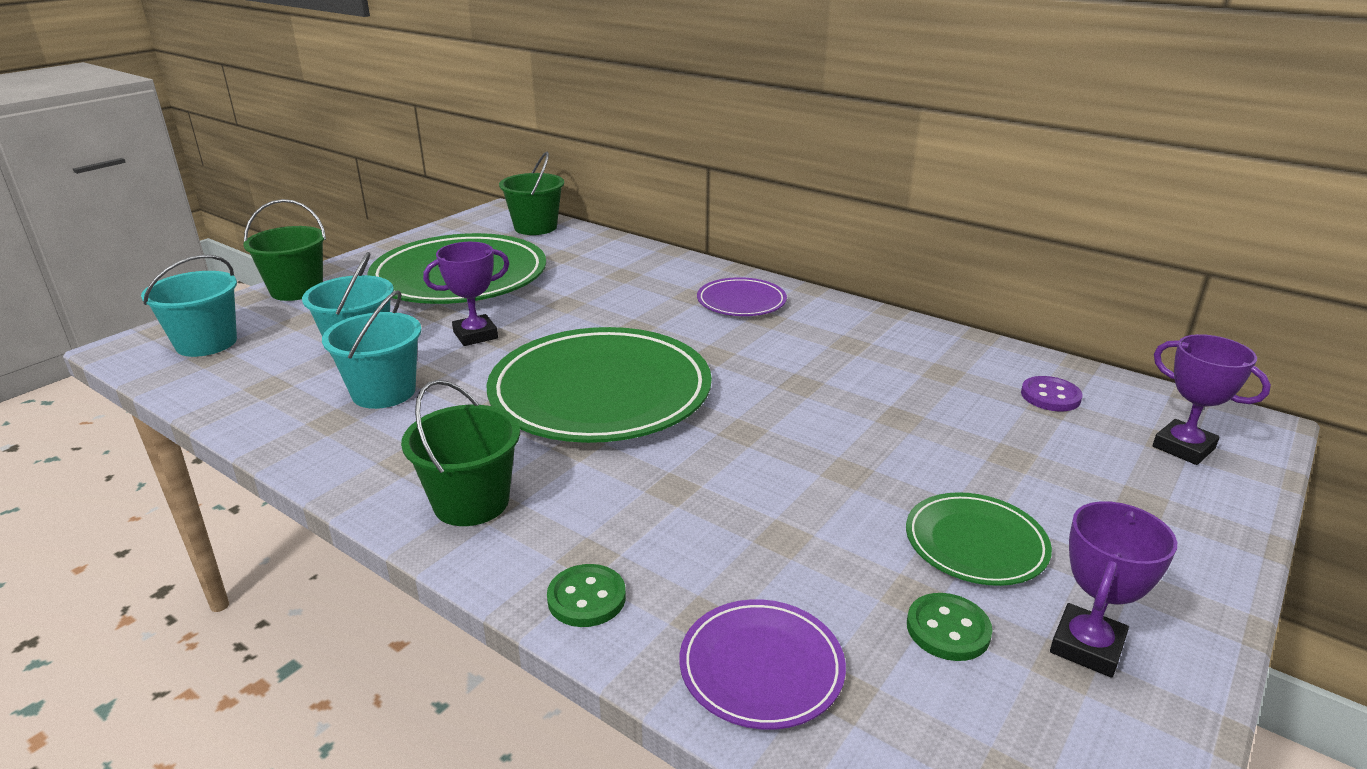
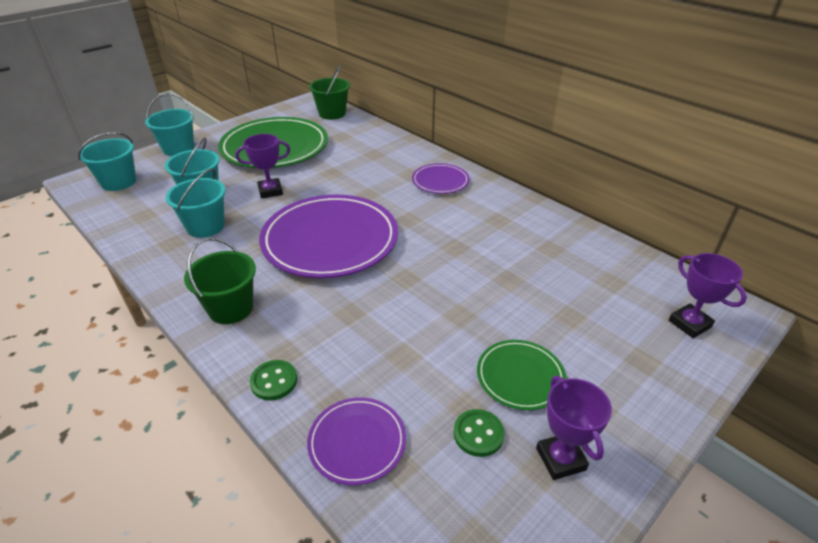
camera: 10 degrees right, 10 degrees up
green bucket [243,199,326,301] -> turquoise bucket [145,93,194,156]
green plate [486,327,712,443] -> purple plate [259,195,398,278]
purple button [1021,376,1083,411] -> none
purple trophy [1050,501,1177,678] -> purple trophy turned 60 degrees counterclockwise [536,376,612,480]

